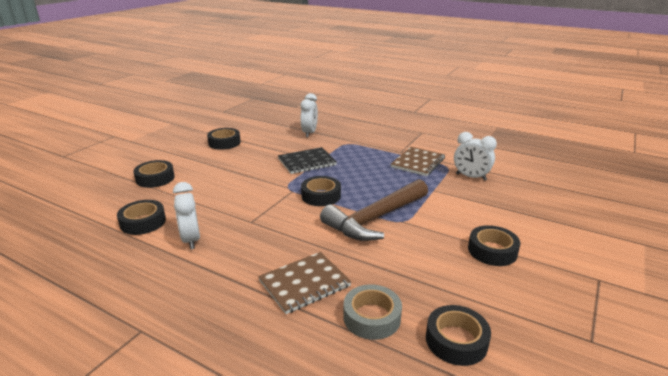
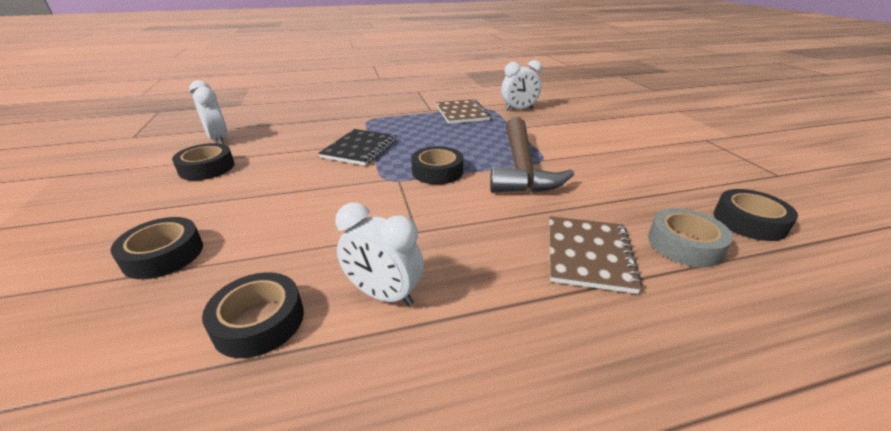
camera: 45 degrees left, 5 degrees up
white clock [300,93,318,137] -> white clock moved to [189,80,227,144]
black tape [468,225,521,266] -> none

